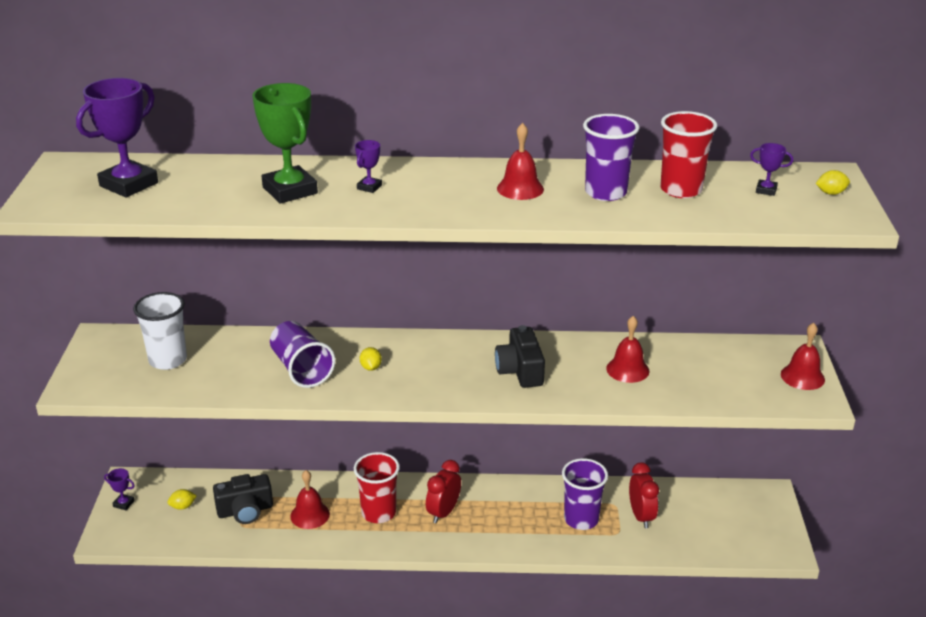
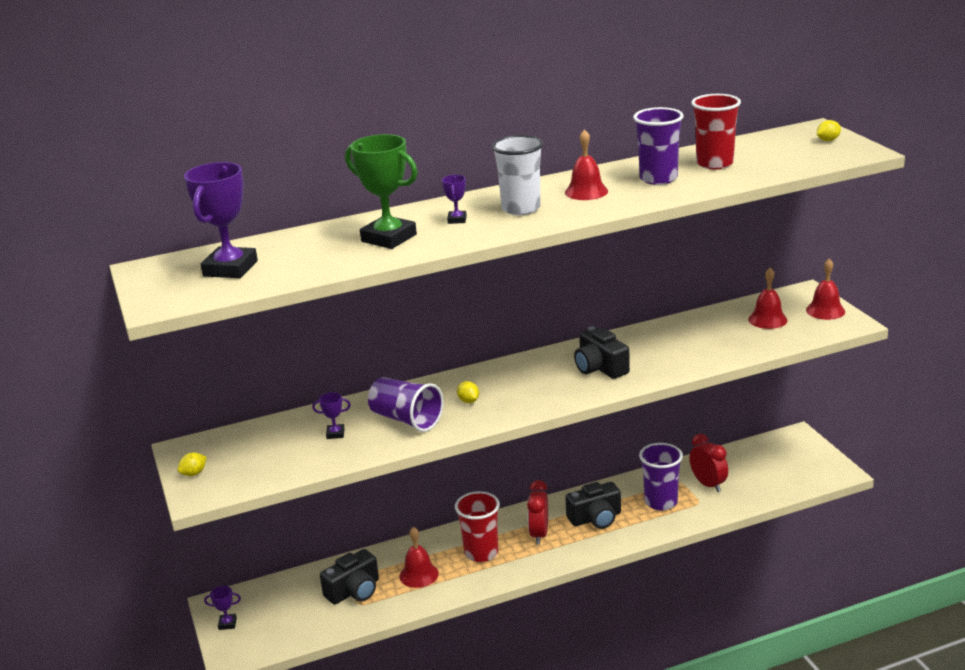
camera: 20 degrees left, 5 degrees down
white cup [133,292,187,370] -> white cup moved to [492,135,543,215]
yellow lemon [168,489,197,510] -> yellow lemon moved to [178,453,207,476]
red bell [606,316,649,383] -> red bell moved to [748,268,787,329]
purple trophy [750,143,793,196] -> purple trophy moved to [312,392,351,439]
none -> black camera [565,482,621,529]

